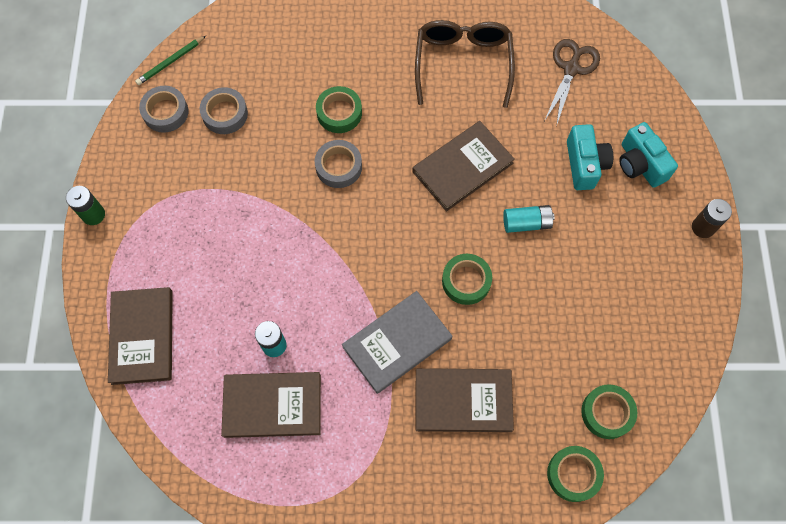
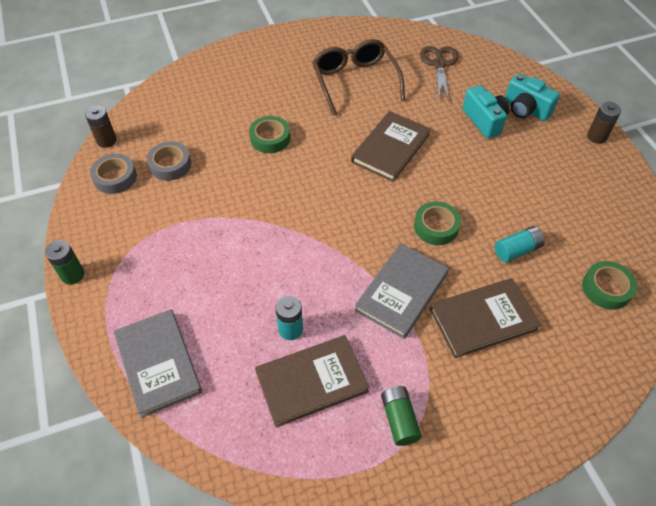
camera: 20 degrees left, 15 degrees down
brown book [108,287,173,385] -> grey book [114,309,202,418]
green pencil [135,36,206,85] -> brown battery [85,105,117,148]
grey tape [315,140,362,188] -> none
turquoise battery [503,205,555,233] -> turquoise battery moved to [495,226,545,262]
green tape [547,446,604,502] -> none
none -> green battery [381,386,422,446]

